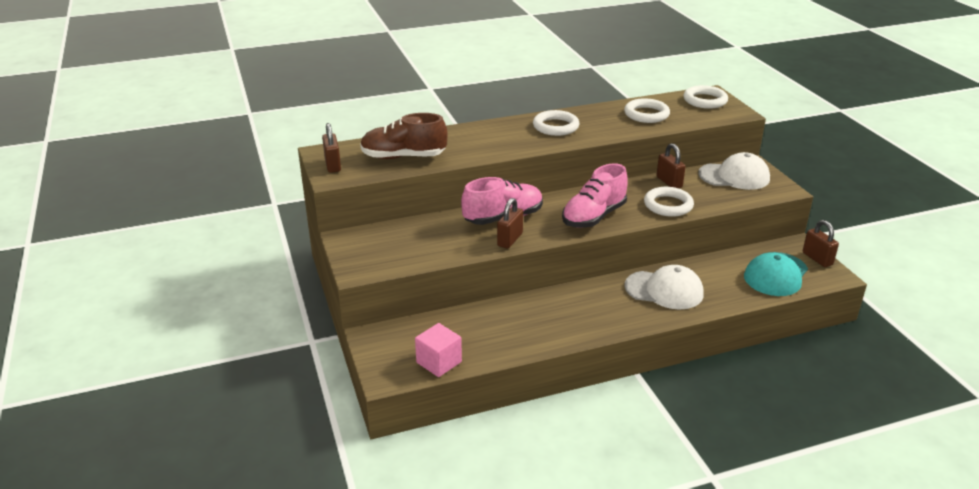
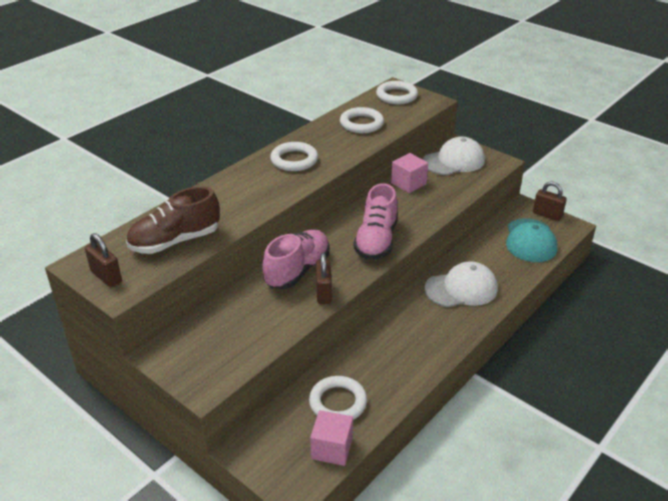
camera: 30 degrees left, 5 degrees up
white ring [644,187,694,217] -> white ring moved to [309,376,367,420]
brown padlock [657,143,686,188] -> pink cube [391,153,428,193]

